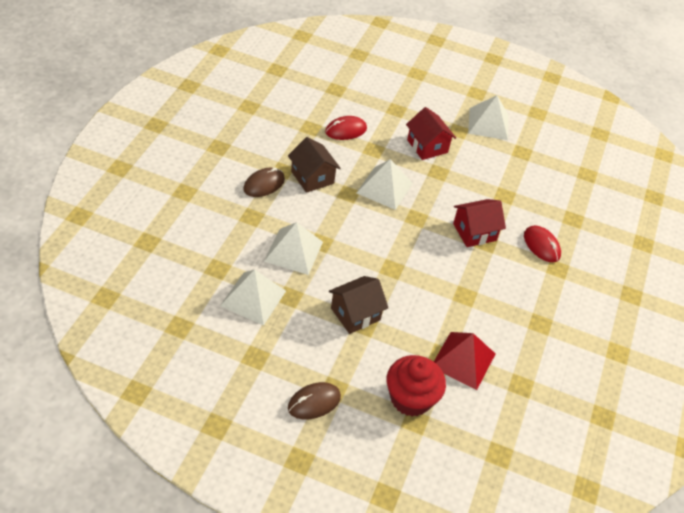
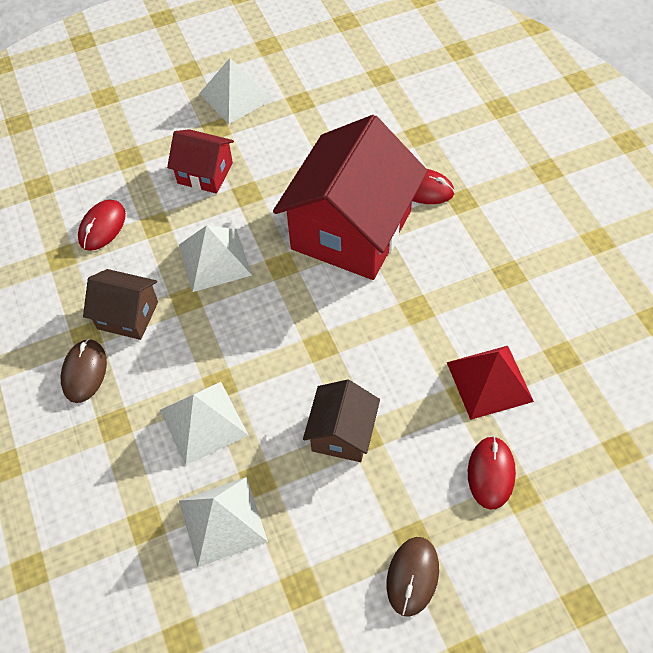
camera: 35 degrees left, 10 degrees up
red cupcake [387,355,446,417] -> red mouse [468,436,516,510]
red house [453,199,506,247] -> red house [273,115,428,280], size x2.06

